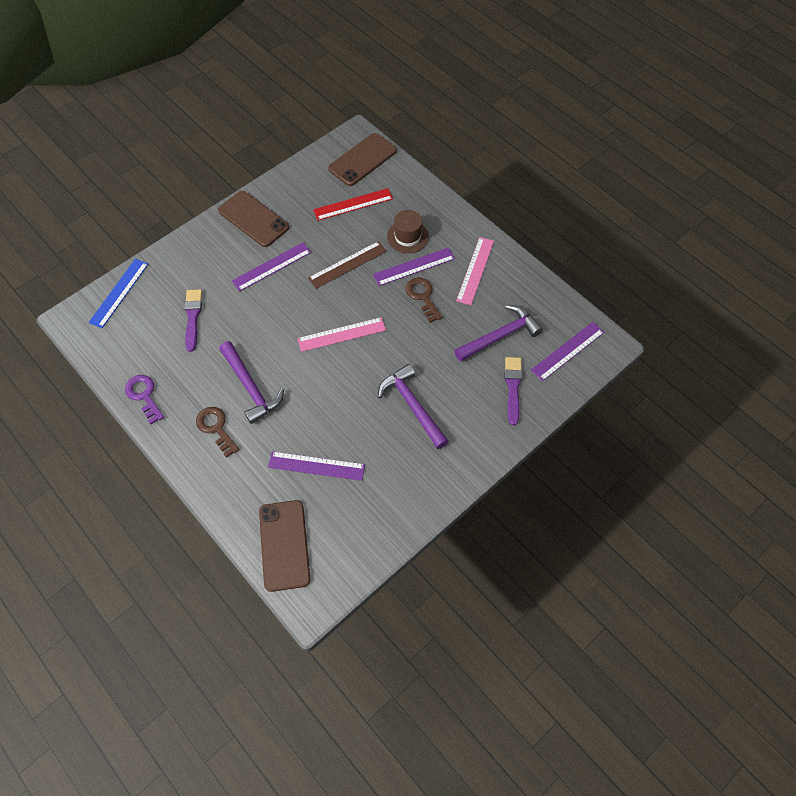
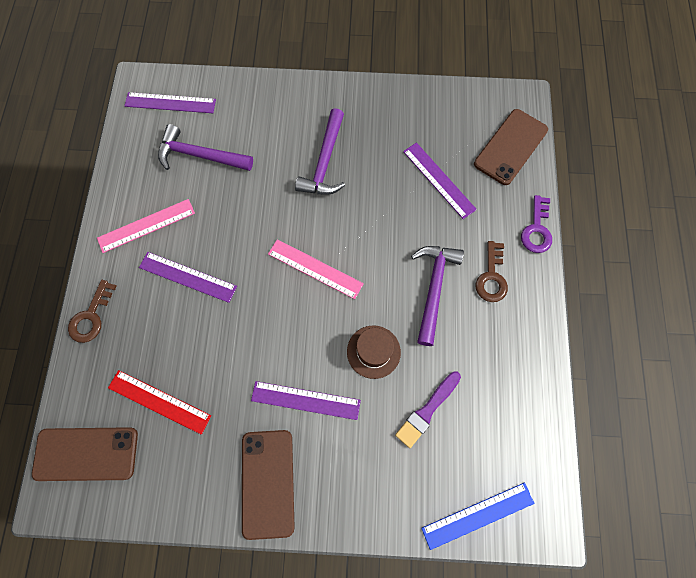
camera: 135 degrees left, 10 degrees up
purple key [125,375,164,424] -> purple key moved to [521,195,552,253]
brown ruler [308,241,387,289] -> none
brown hat [387,210,429,253] -> brown hat moved to [347,325,401,379]
brown key [405,278,442,323] -> brown key moved to [68,280,117,343]
purple brush [505,357,522,425] -> none

